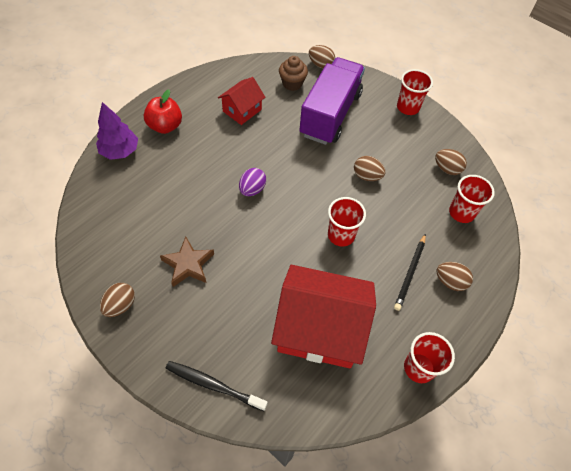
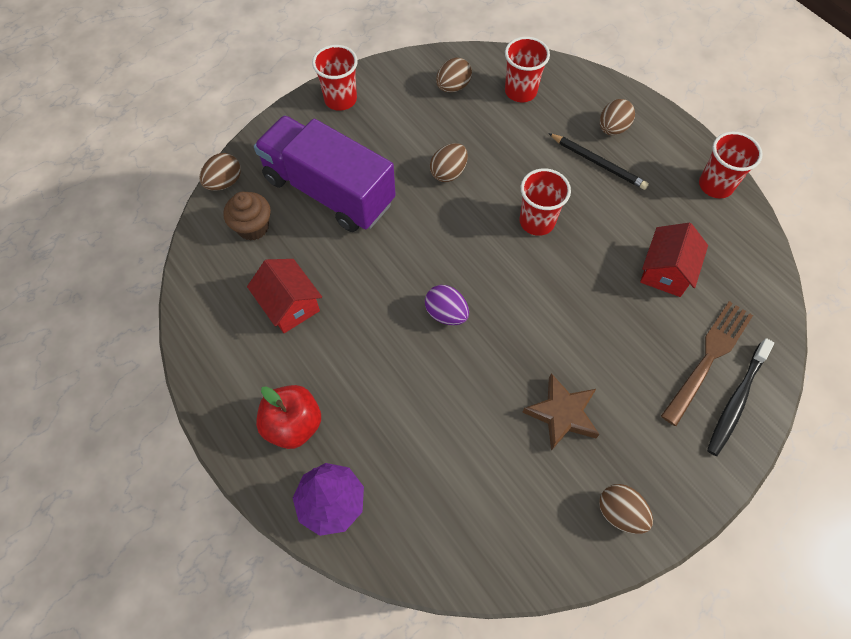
camera: 75 degrees left, 5 degrees up
red house [271,265,376,368] -> red house [640,223,708,297], size x0.51
none -> brown fork [661,301,753,426]

